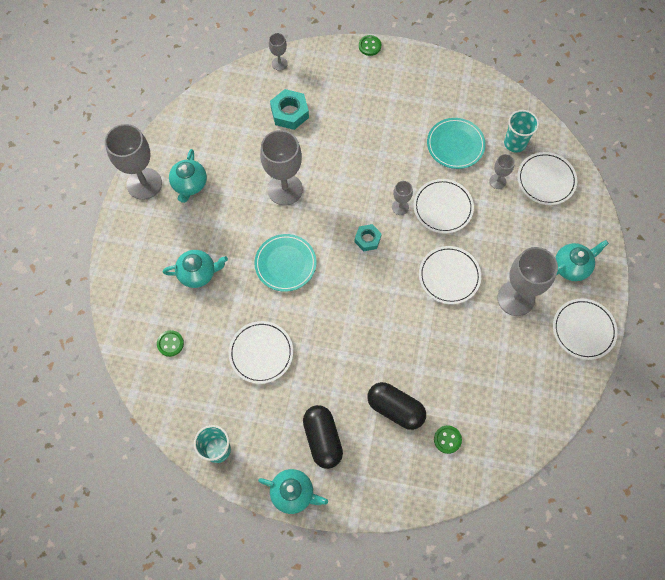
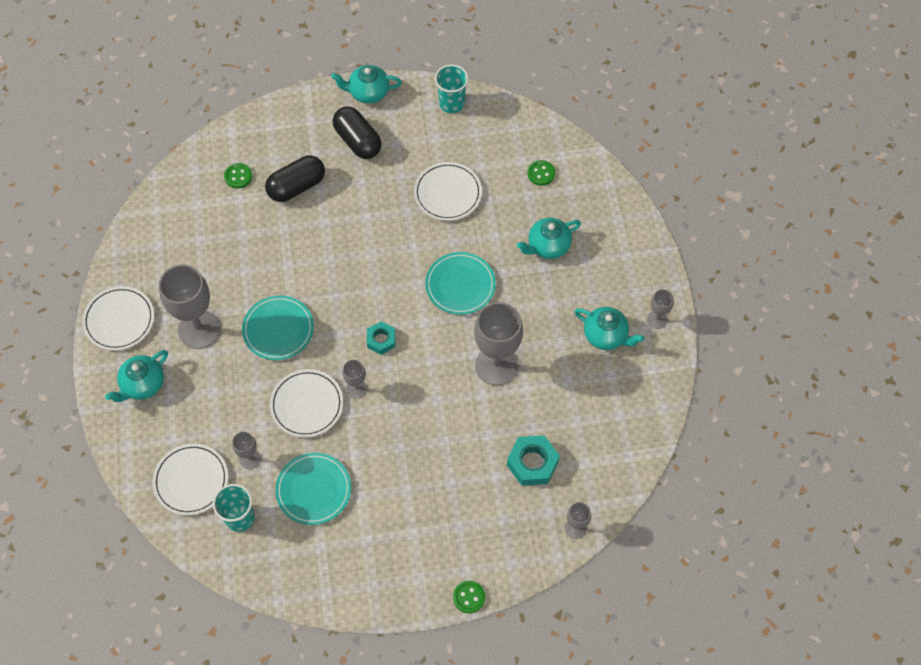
camera: 160 degrees right, 5 degrees down
grey goblet [105,124,162,200] -> grey goblet [647,289,674,329], size x0.48
turquoise teapot [169,149,207,203] -> turquoise teapot turned 135 degrees clockwise [574,307,644,350]
black capsule [367,382,426,430] -> black capsule turned 45 degrees counterclockwise [265,155,325,202]
white plate [419,246,481,304] -> turquoise plate [242,295,314,360]

